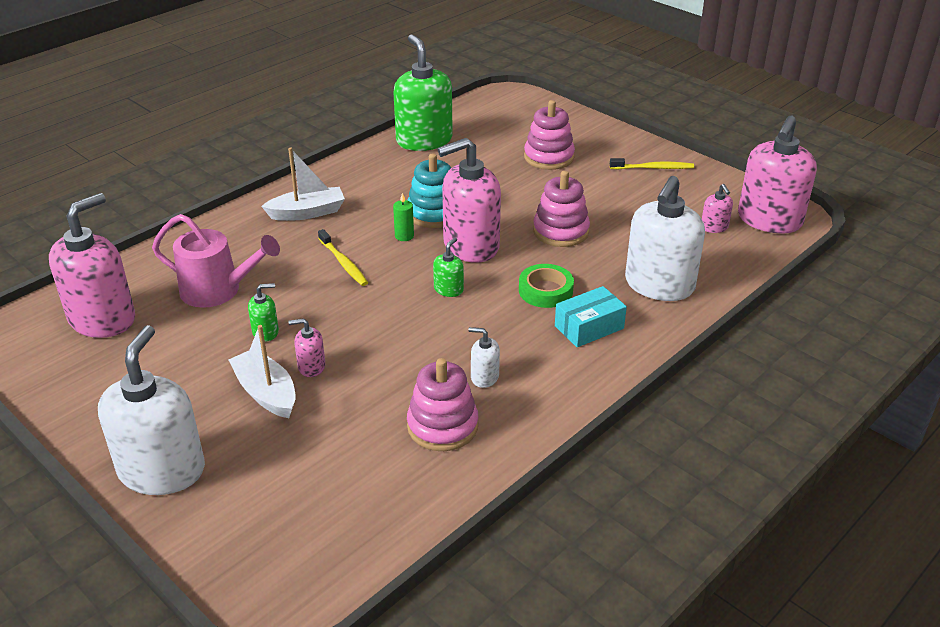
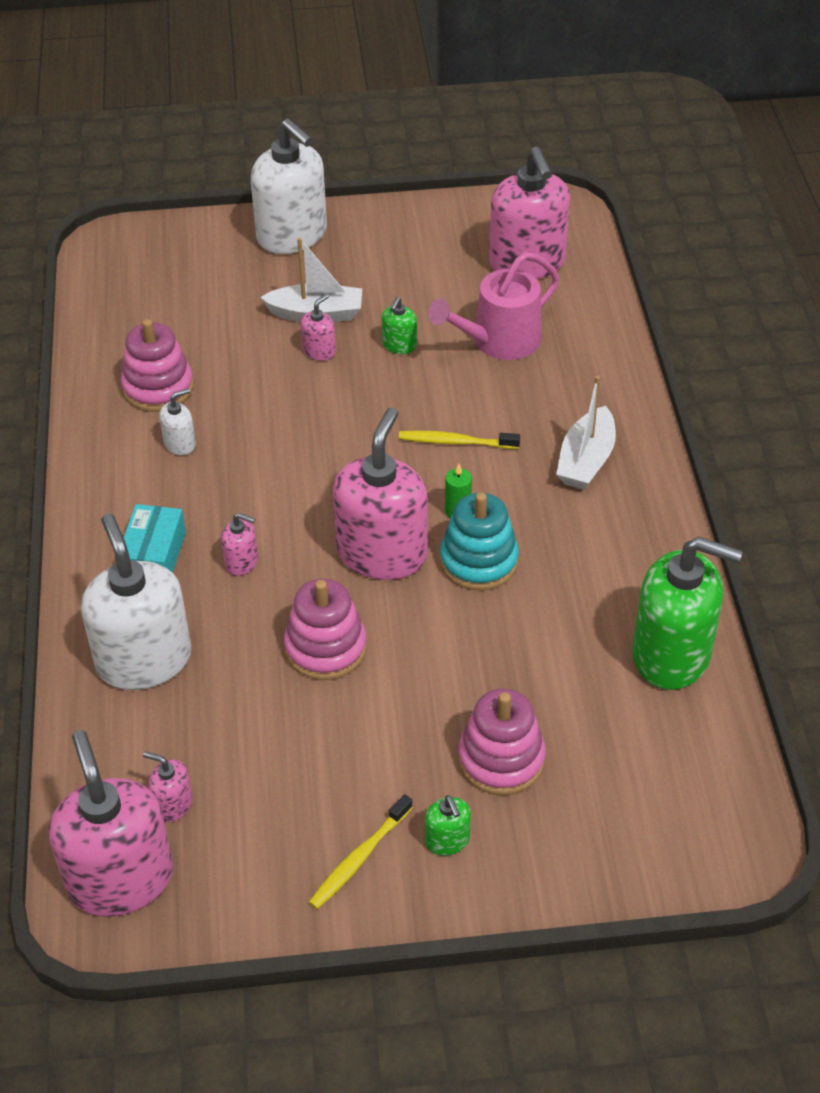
camera: 130 degrees right, 10 degrees up
green soap dispenser [433,238,464,297] -> green soap dispenser moved to [425,795,471,856]
green tape [519,264,574,308] -> pink soap dispenser [221,513,258,576]

